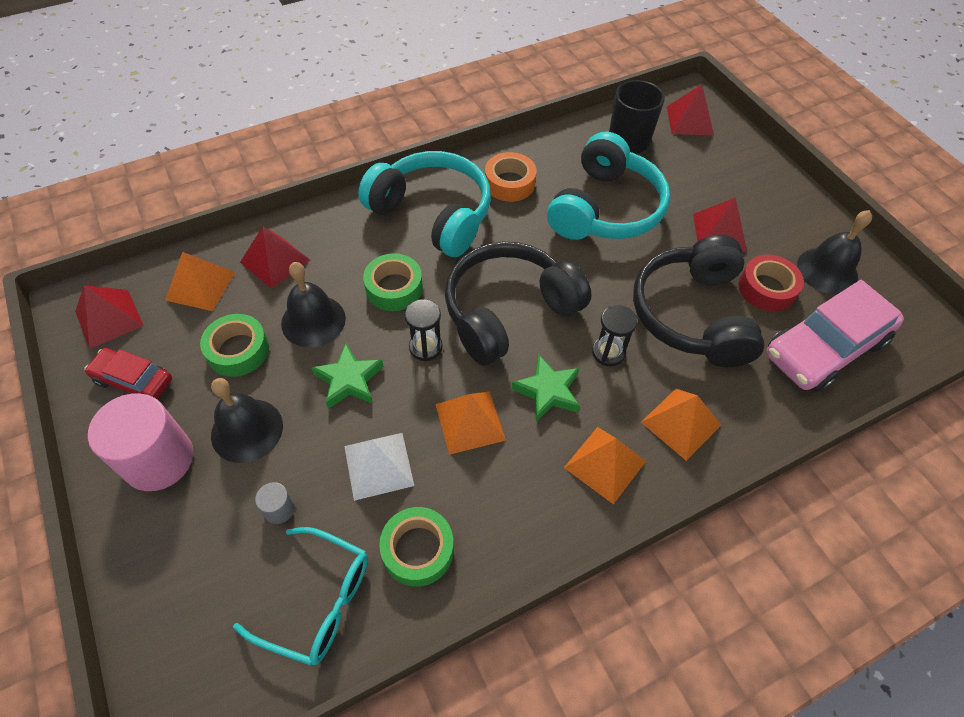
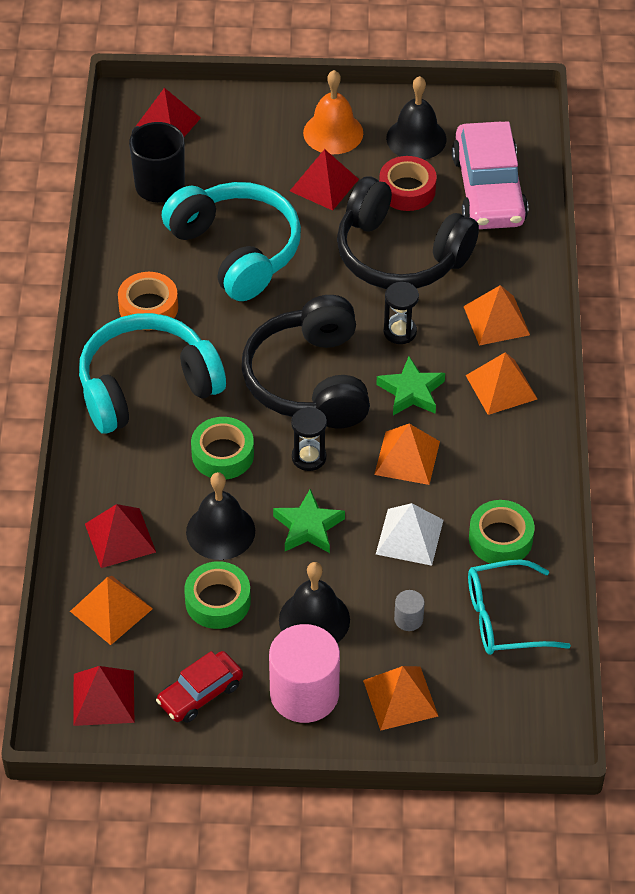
camera: 60 degrees left, 5 degrees down
turquoise glasses [233,527,368,666] -> turquoise glasses turned 150 degrees counterclockwise [468,559,571,655]
none -> orange bell [303,70,363,154]
none -> orange pyramid [363,666,438,731]

